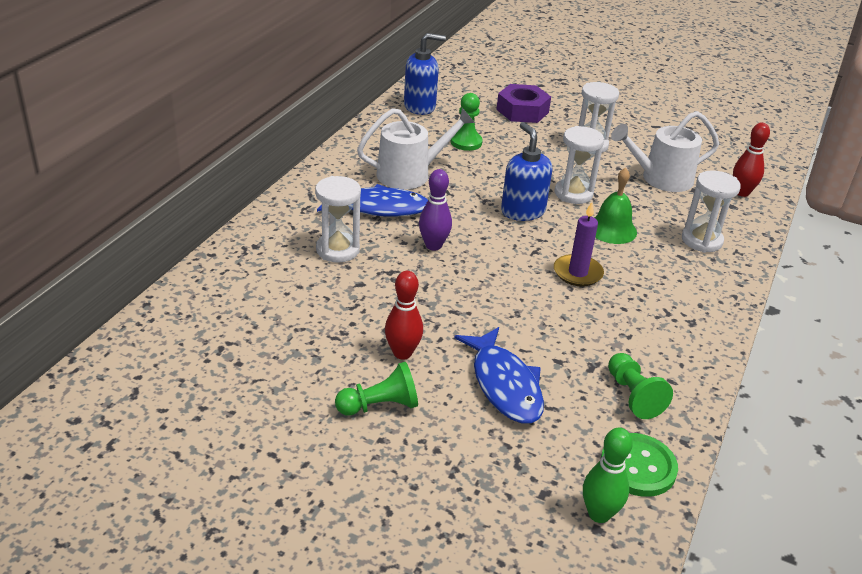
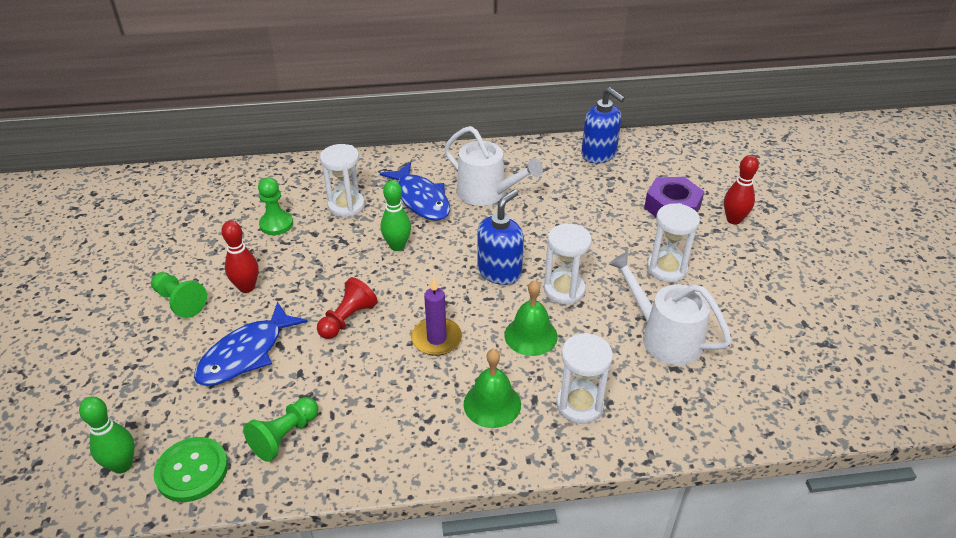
camera: 60 degrees right, 5 degrees up
purple bowling pin [419,169,452,251] -> green bowling pin [381,180,411,251]
green pawn [450,93,483,151] -> green pawn moved to [258,178,293,235]
red bowling pin [733,122,770,197] -> red bowling pin moved to [724,155,759,225]
none -> red pawn [317,277,377,339]
none -> green bell [464,349,521,428]

